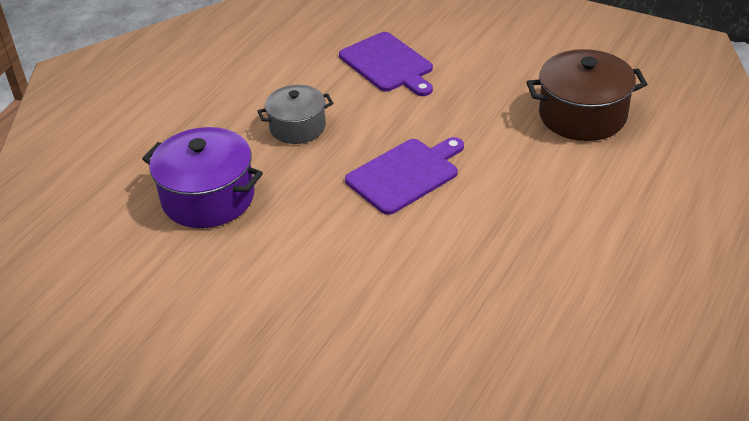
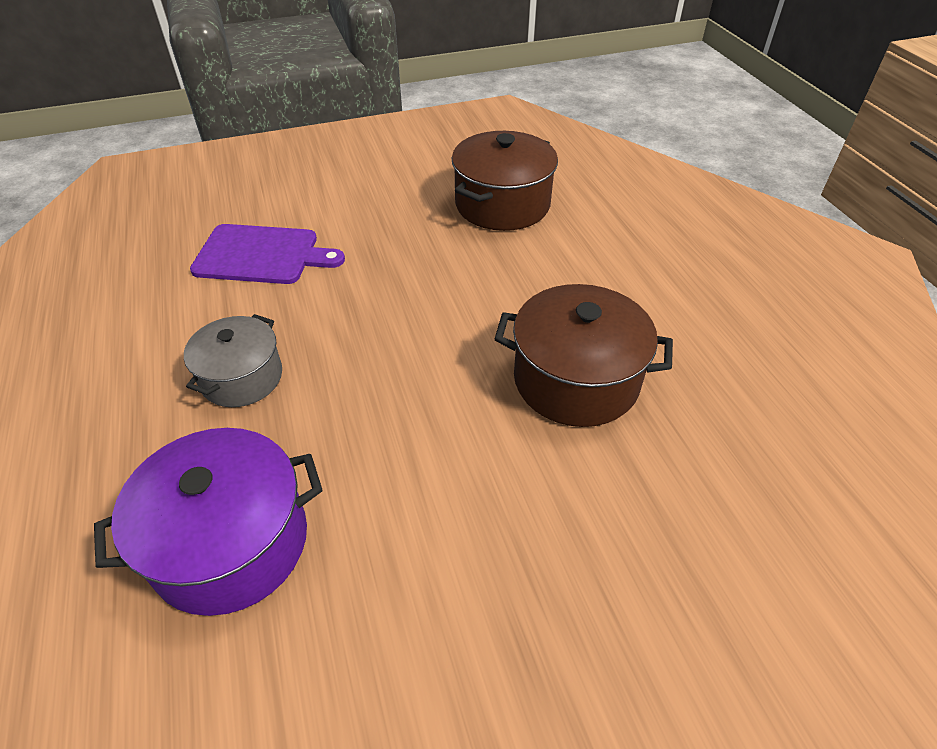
camera: 50 degrees left, 5 degrees up
purple cutting board [345,137,464,215] -> none
none -> brown pot [495,284,673,427]

